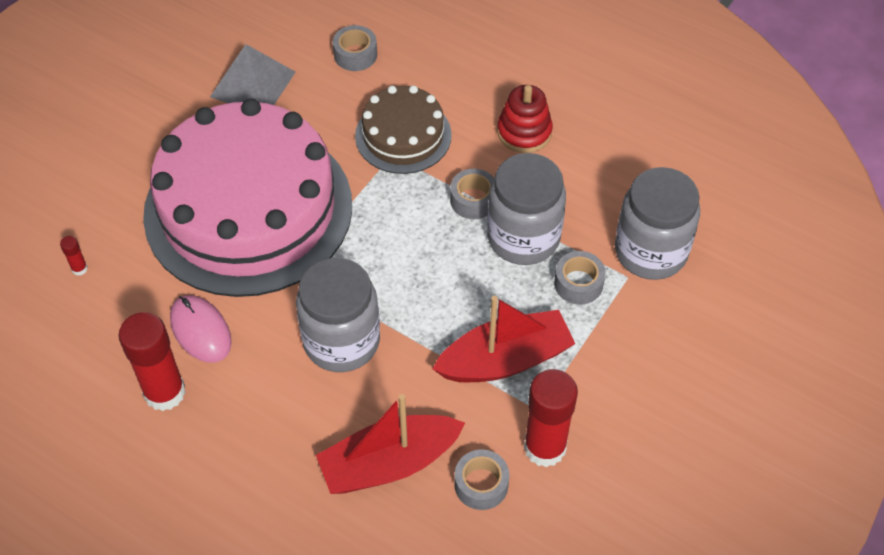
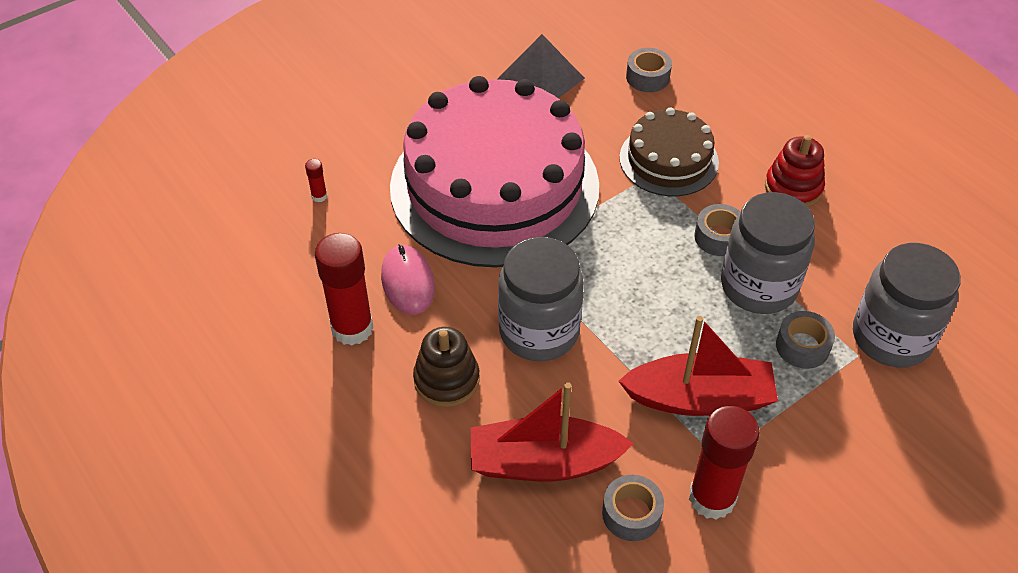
camera: 20 degrees right, 5 degrees down
none -> brown stacking toy [413,327,480,407]

